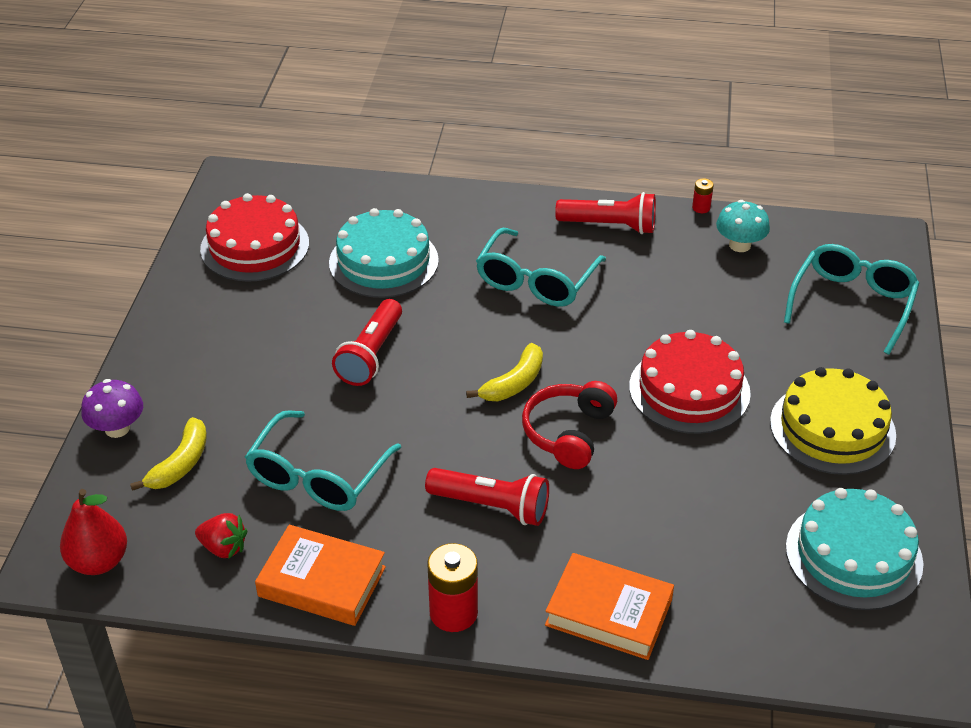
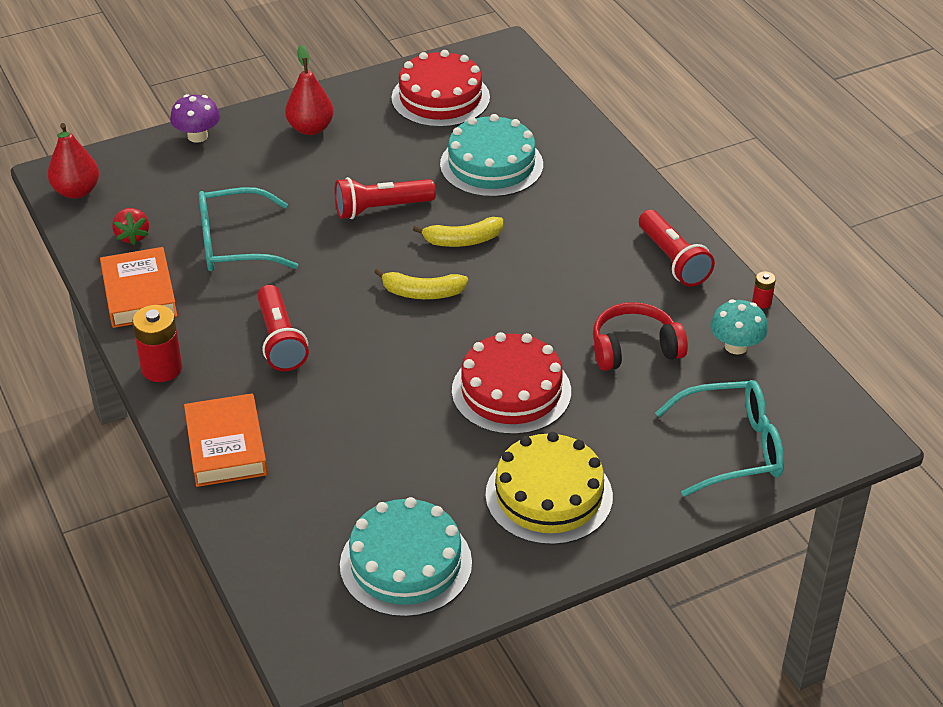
camera: 55 degrees right, 0 degrees up
yellow banana [130,417,207,491] -> yellow banana moved to [413,217,503,247]
turquoise glasses [476,228,606,307] -> none
red headphones [522,381,617,469] -> red headphones moved to [593,302,688,371]
none -> red pear [285,45,334,135]

